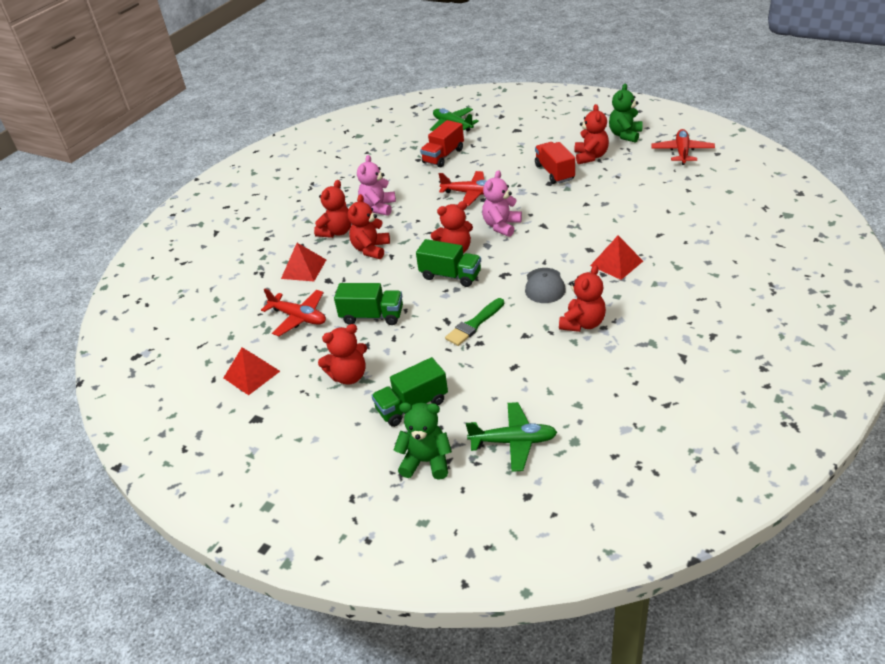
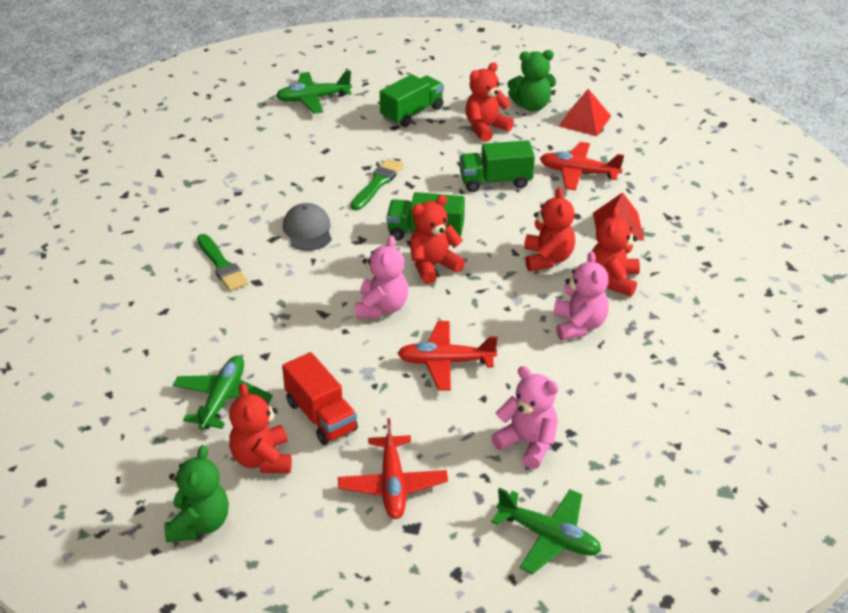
camera: 160 degrees right, 0 degrees up
green teddy bear [394,402,452,480] -> green teddy bear moved to [507,50,556,111]
red truck [420,120,464,167] -> pink teddy bear [491,366,558,469]
red teddy bear [559,265,606,332] -> none
red pyramid [590,236,643,280] -> green brush [197,234,248,291]
red plane [651,129,715,165] -> red plane moved to [338,418,448,519]
none -> green plane [173,356,273,430]

